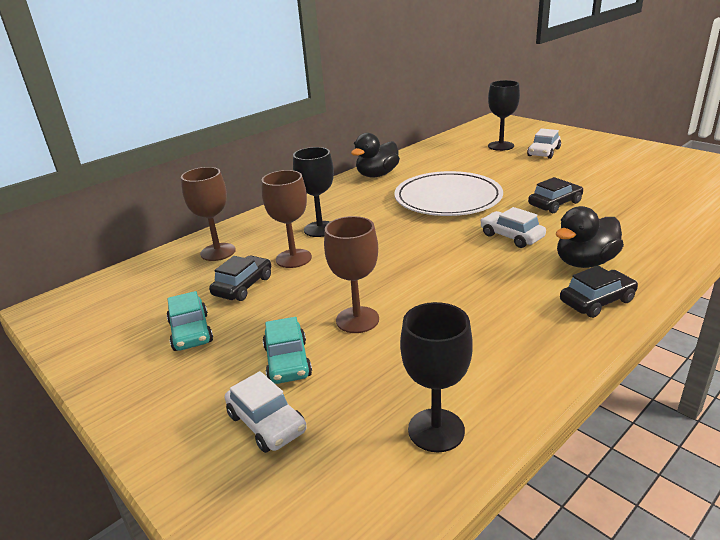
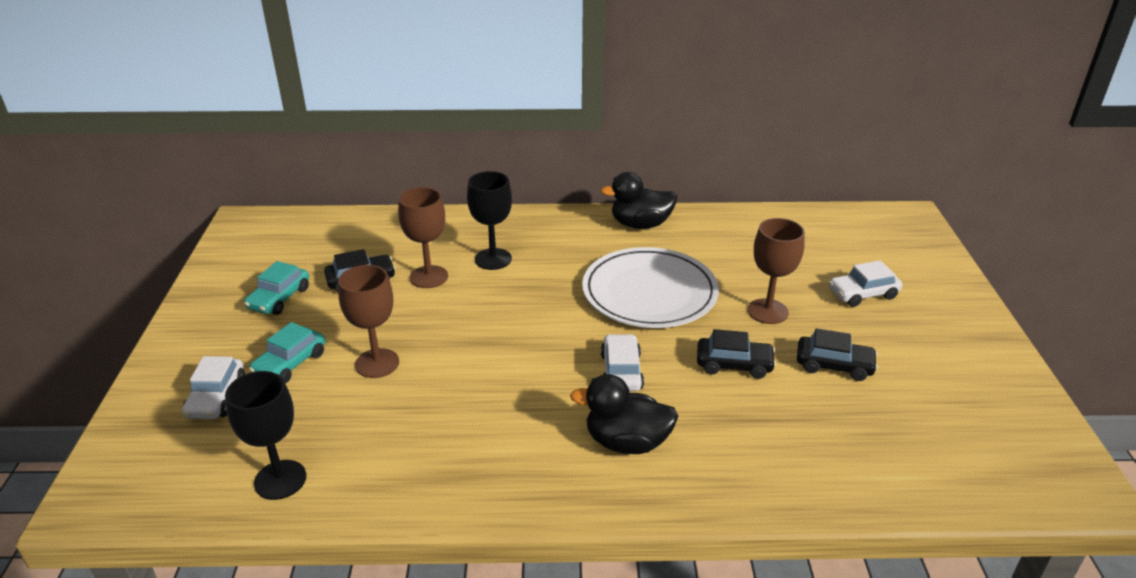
camera: 40 degrees right, 5 degrees up
brown goblet [181,167,236,261] -> brown goblet moved to [748,218,805,324]
black goblet [488,80,520,151] -> none
black car [560,266,638,318] -> black car moved to [797,328,878,381]

